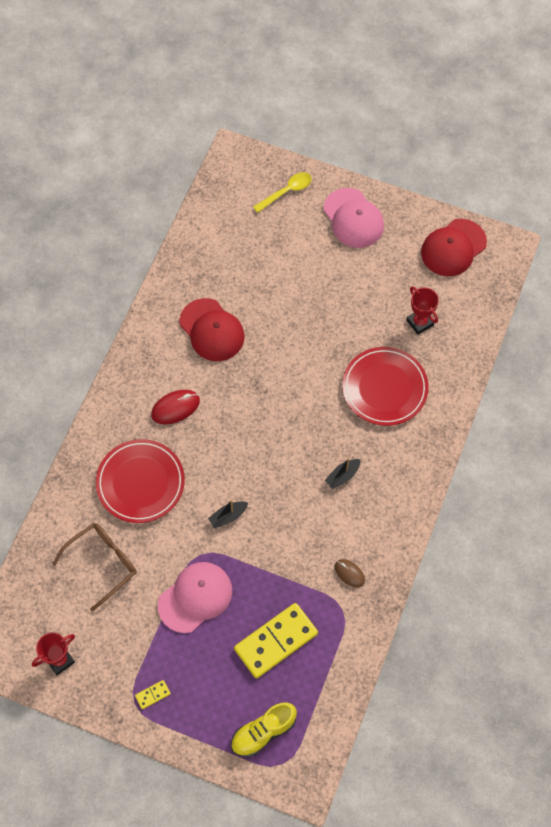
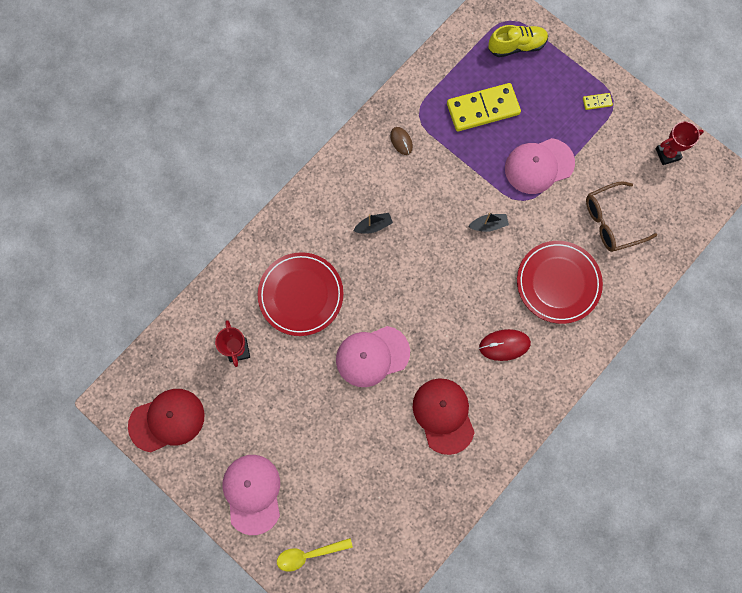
camera: 160 degrees left, 10 degrees up
none -> pink cap [336,326,410,387]

